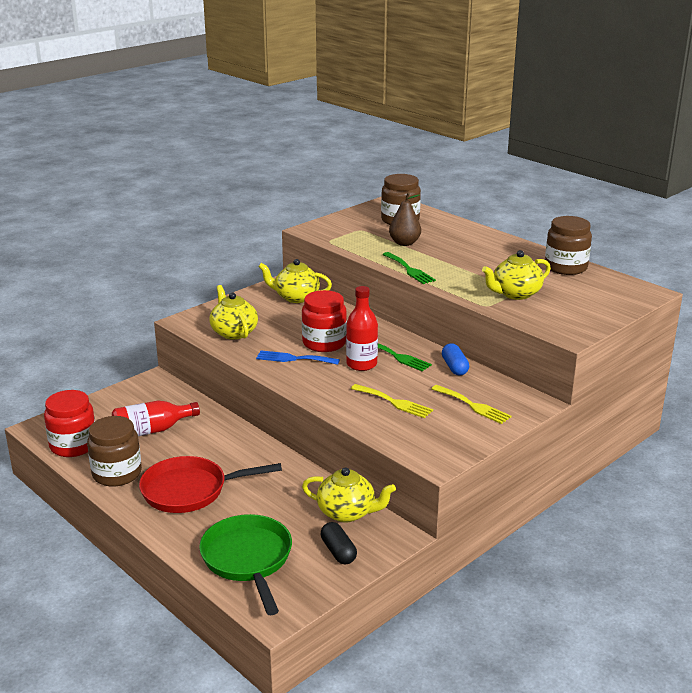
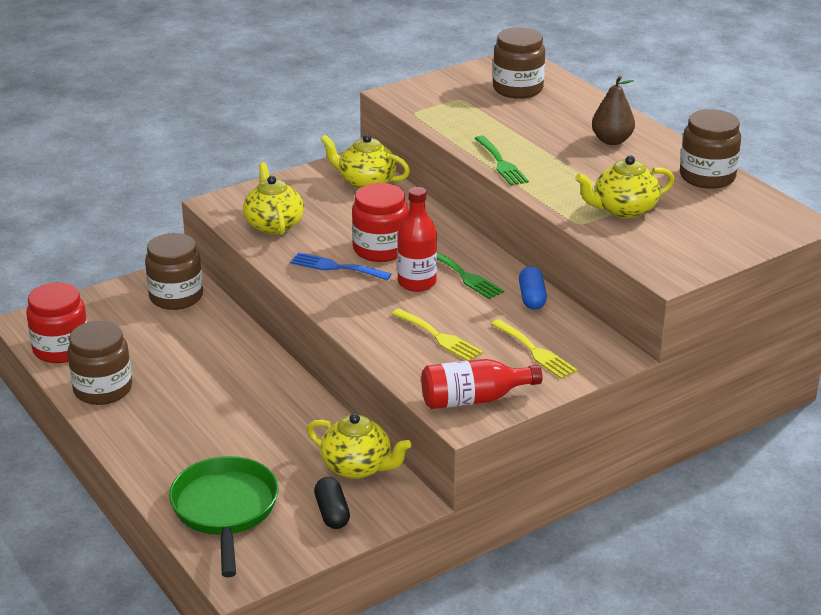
camera: 10 degrees right, 5 degrees up
red bottle [112,401,200,436] -> red bottle moved to [421,359,543,409]
red pan [139,456,282,513] -> none
brown pear [389,193,421,246] -> brown pear moved to [592,76,635,145]
none -> brown jar [145,233,203,310]

